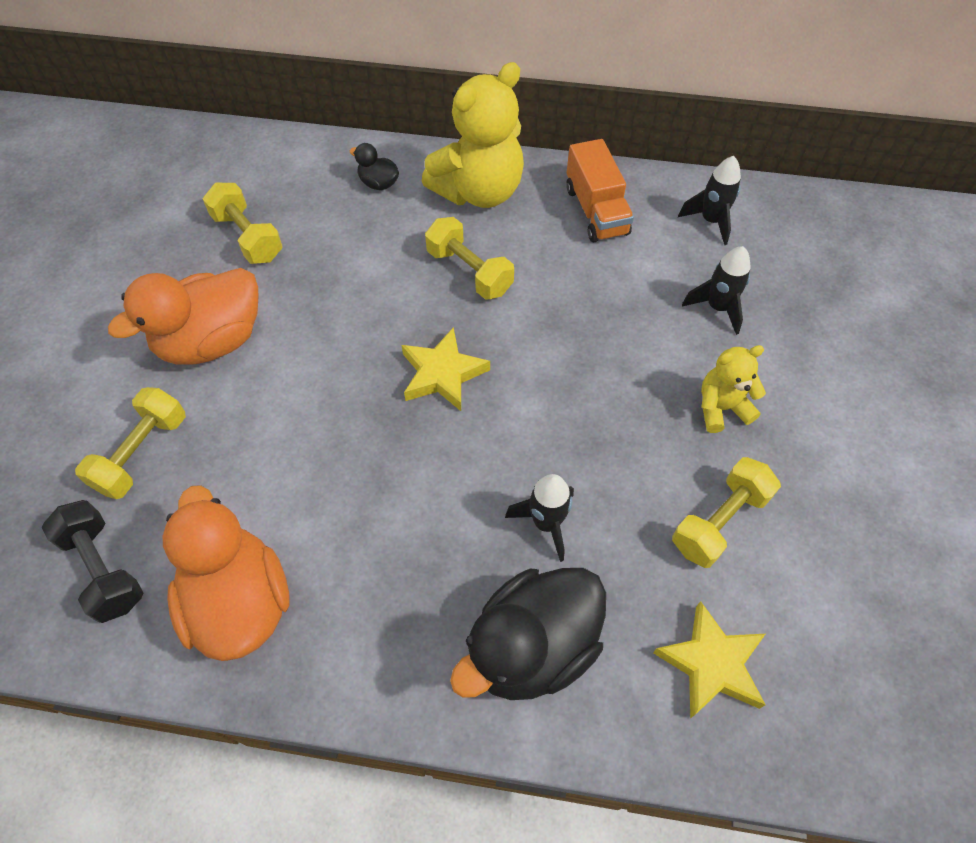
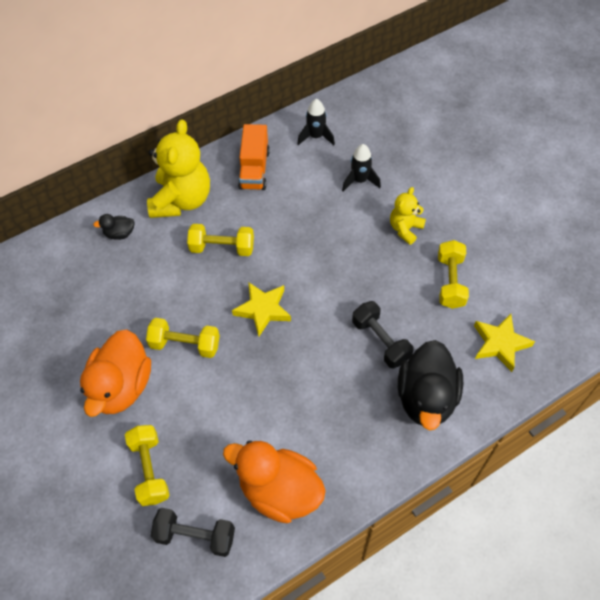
camera: 40 degrees left, 0 degrees up
yellow dumbbell [203,183,283,264] -> yellow dumbbell moved to [146,318,220,358]
black rocket [505,474,574,562] -> black dumbbell [352,301,413,369]
orange truck [566,139,634,242] -> orange truck turned 60 degrees clockwise [238,124,270,190]

